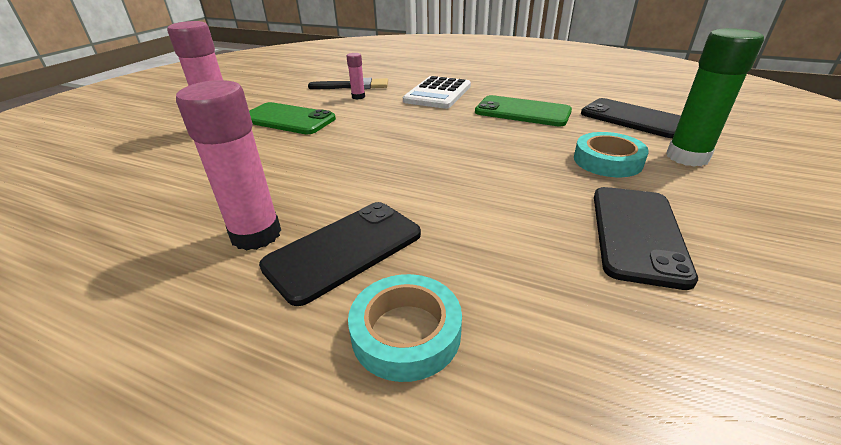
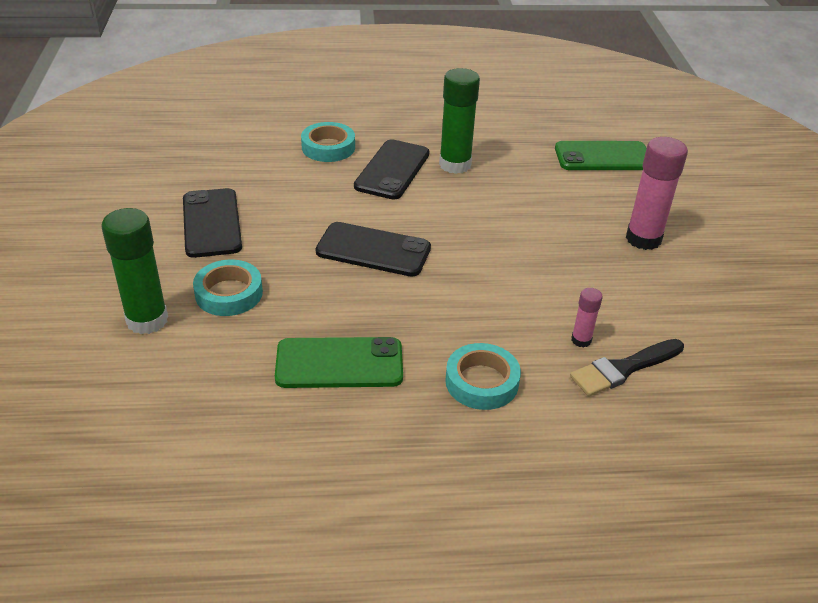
camera: 150 degrees right, 5 degrees up
pink glue stick [176,80,281,251] -> green glue stick [439,68,480,174]
green phone [249,102,336,134] -> green phone moved to [555,141,647,170]
white calculator [403,76,471,109] -> turquoise tape [445,343,521,410]
black phone [581,98,681,138] -> black phone moved to [316,222,431,277]

